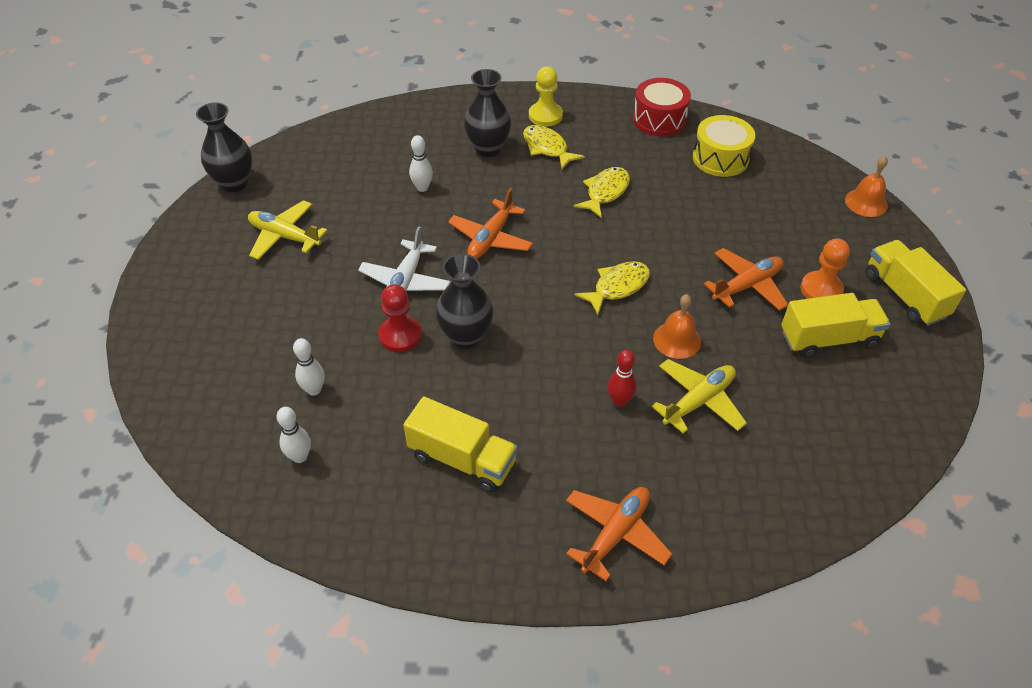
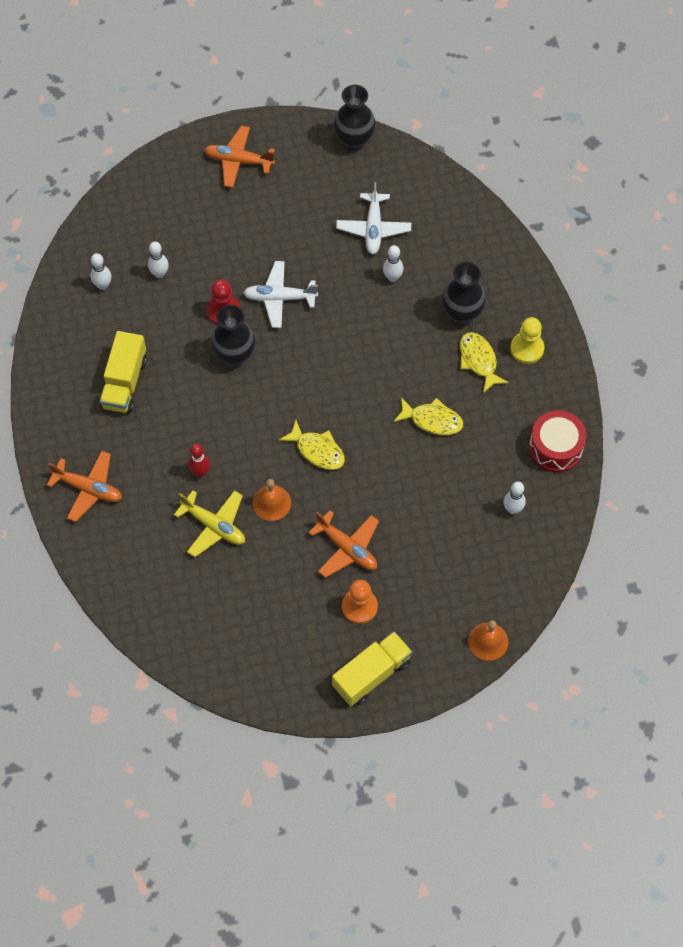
camera: 75 degrees right, 15 degrees up
yellow plane [248,200,328,260] -> none
orange plane [448,188,533,259] -> orange plane moved to [205,126,275,188]
yellow fish [523,125,585,169] -> yellow fish turned 60 degrees counterclockwise [460,332,509,393]
yellow drum [693,115,755,177] -> white bowling pin [504,482,526,514]
yellow truck [781,293,890,358] -> none
none -> white plane [336,182,411,254]

